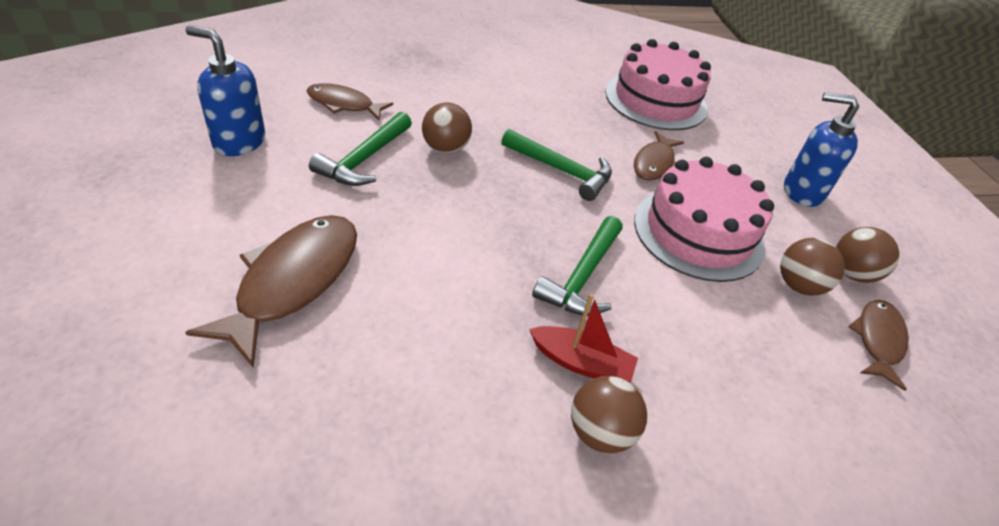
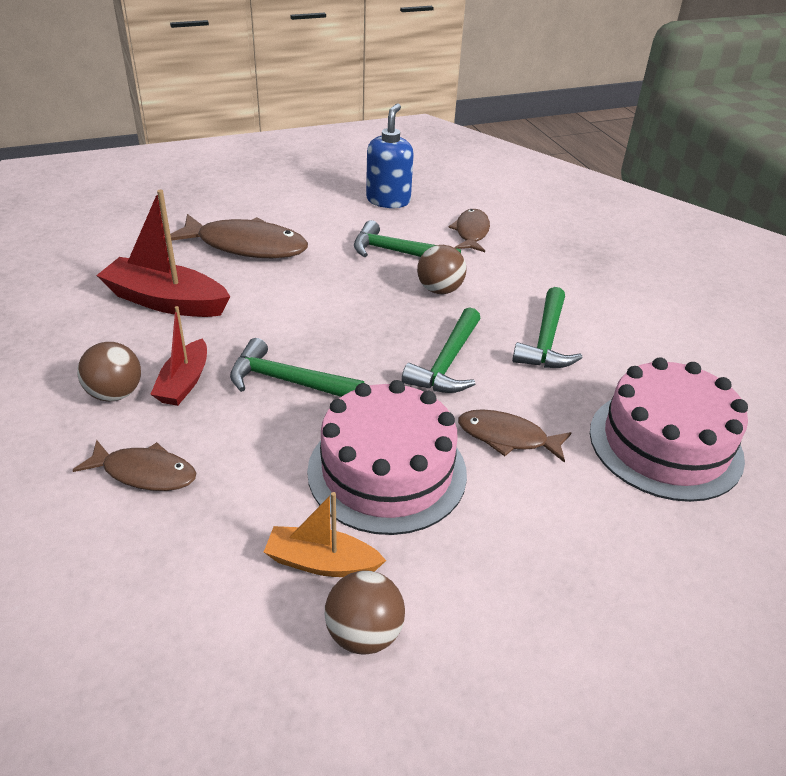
camera: 85 degrees right, 5 degrees down
brown ball [780,238,845,296] -> orange boat [264,492,386,577]
blue soap dispenser [784,92,859,207] -> none
brown fish [848,300,909,391] -> brown fish moved to [73,440,196,491]
none -> red boat [96,190,231,317]
none -> green hammer [512,287,583,368]

